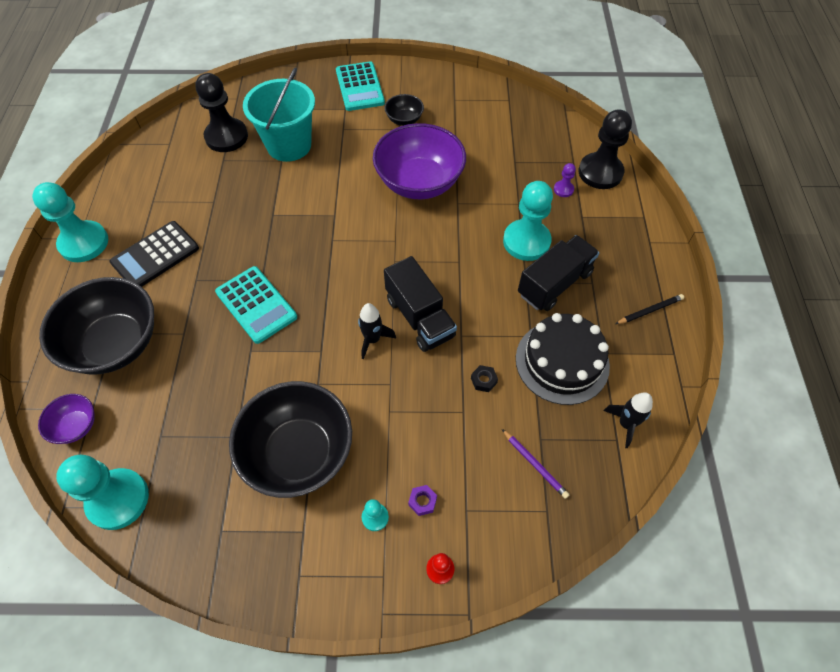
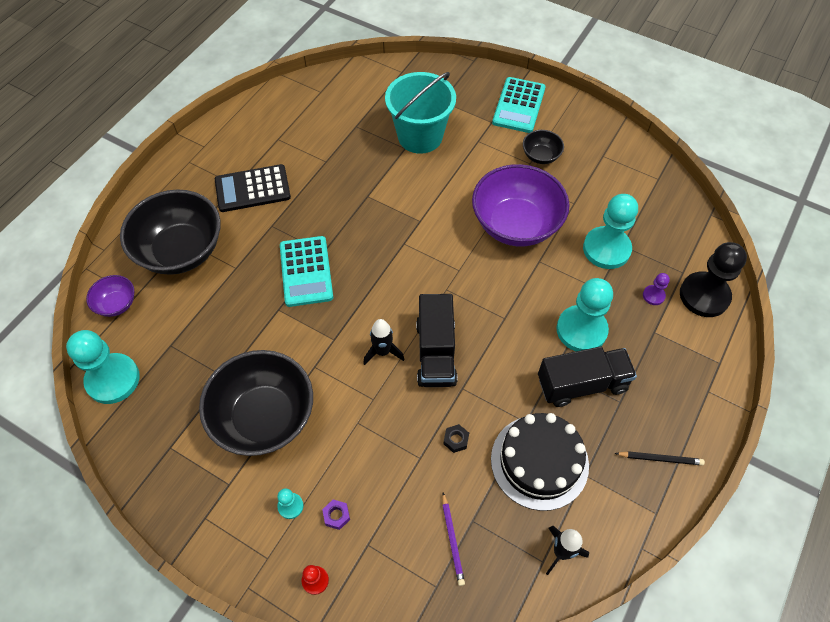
camera: 30 degrees right, 0 degrees up
turquoise pawn [32,182,108,262] -> turquoise pawn moved to [583,194,638,269]
black pawn [195,73,248,152] -> none

